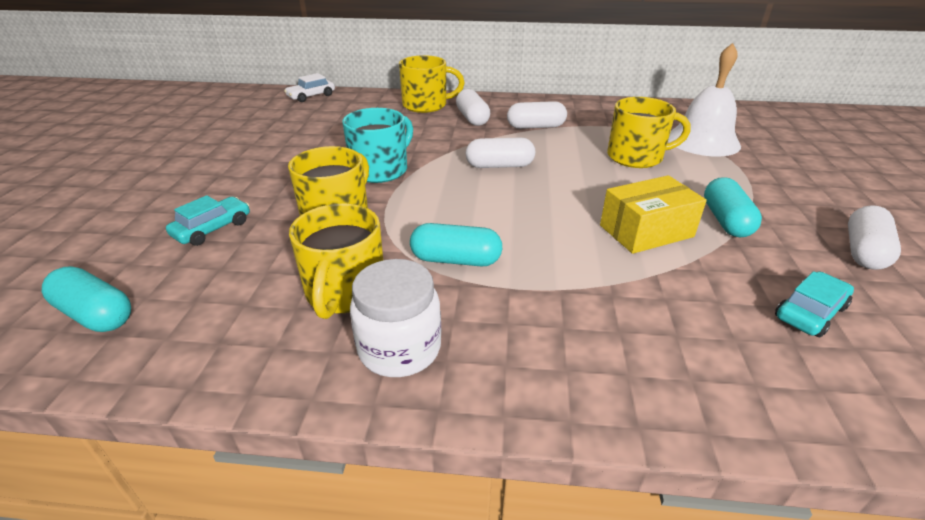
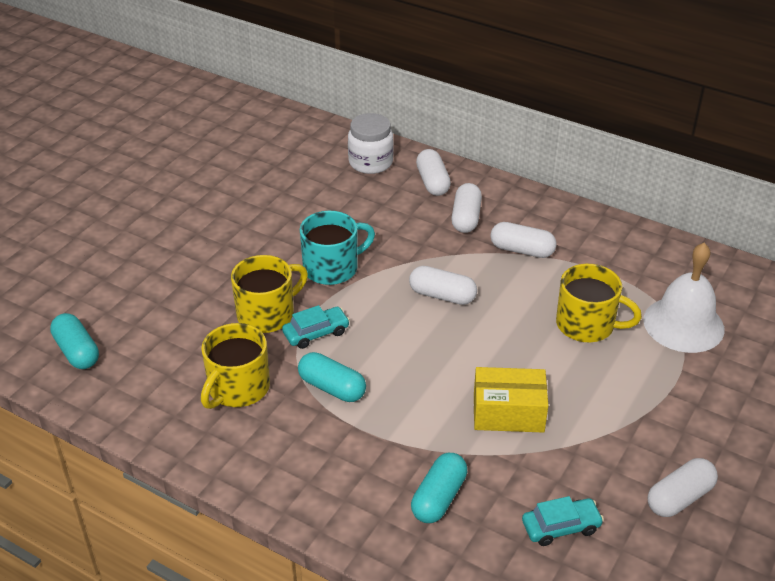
camera: 25 degrees right, 5 degrees up
turquoise car [166,195,250,246] -> turquoise car moved to [282,305,350,349]
white car [284,73,335,102] -> none
white jar [350,259,441,377] -> white jar moved to [348,113,394,174]
yellow mug [399,55,465,113] -> white capsule [416,149,451,196]
turquoise capsule [704,177,762,237] -> turquoise capsule moved to [411,453,467,523]

